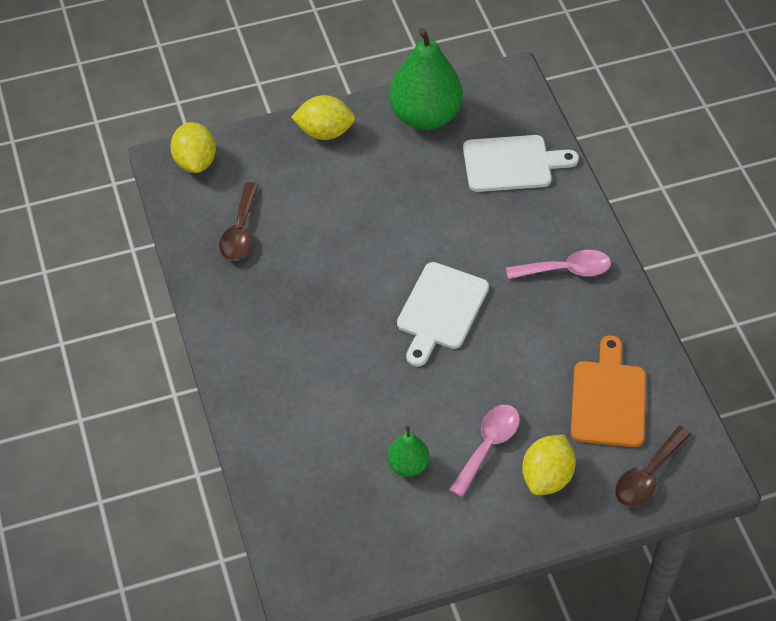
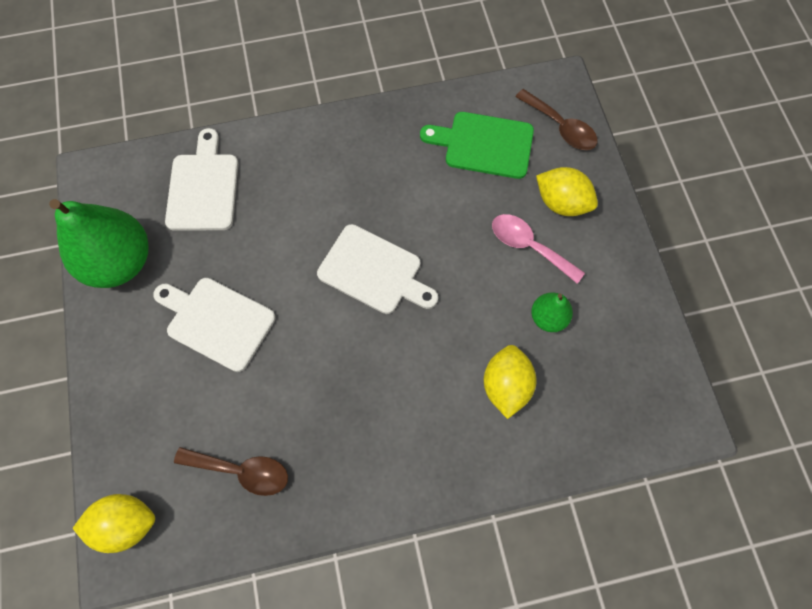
camera: 85 degrees left, 15 degrees up
yellow lemon [291,95,355,140] -> yellow lemon moved to [484,345,537,419]
pink spoon [506,250,611,279] -> none
orange cutting board [571,335,646,447] -> green cutting board [420,112,534,179]
none -> white cutting board [153,278,276,372]

